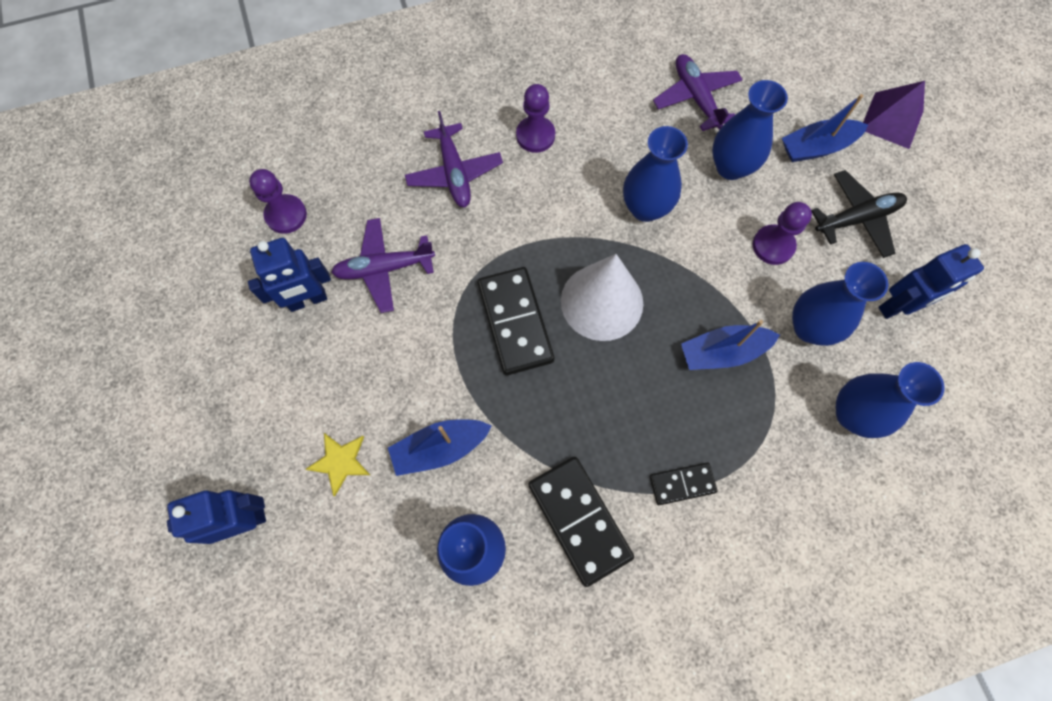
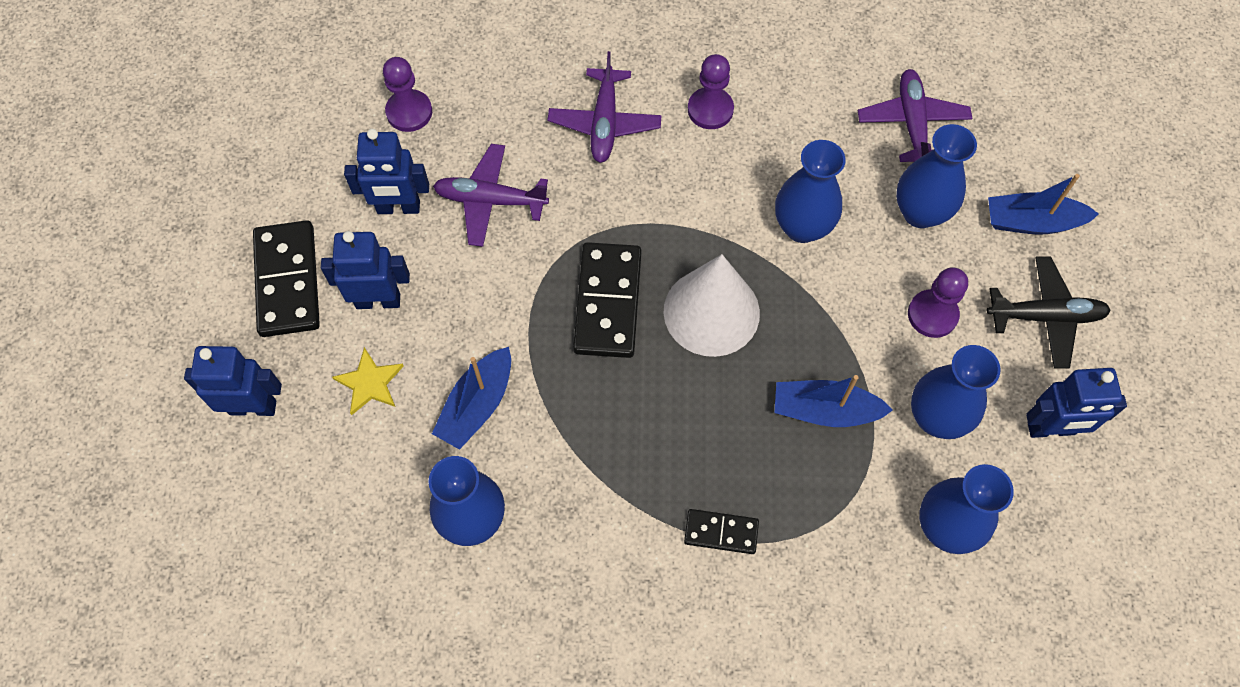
camera: 20 degrees right, 5 degrees down
blue boat [388,420,492,476] -> blue boat turned 60 degrees counterclockwise [432,347,511,450]
black domino [528,457,634,587] -> black domino moved to [253,220,320,337]
purple pyramid [863,81,925,149] -> none
none -> blue robot [321,231,410,309]

